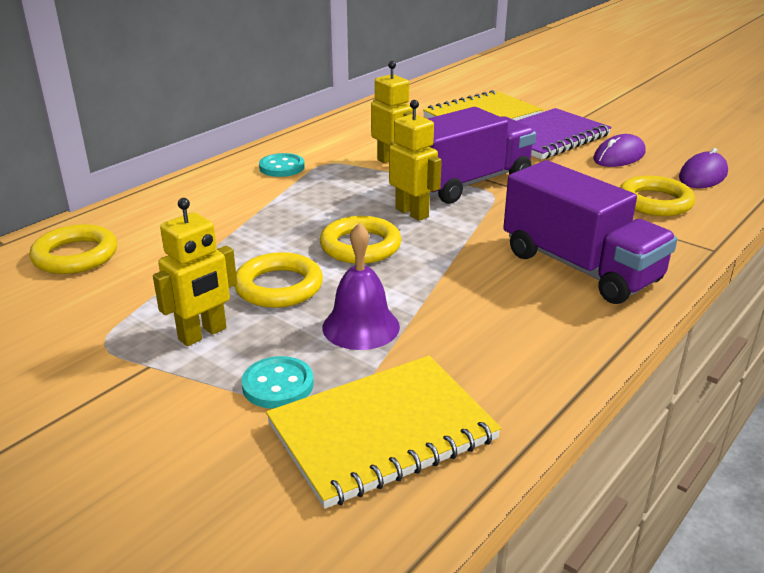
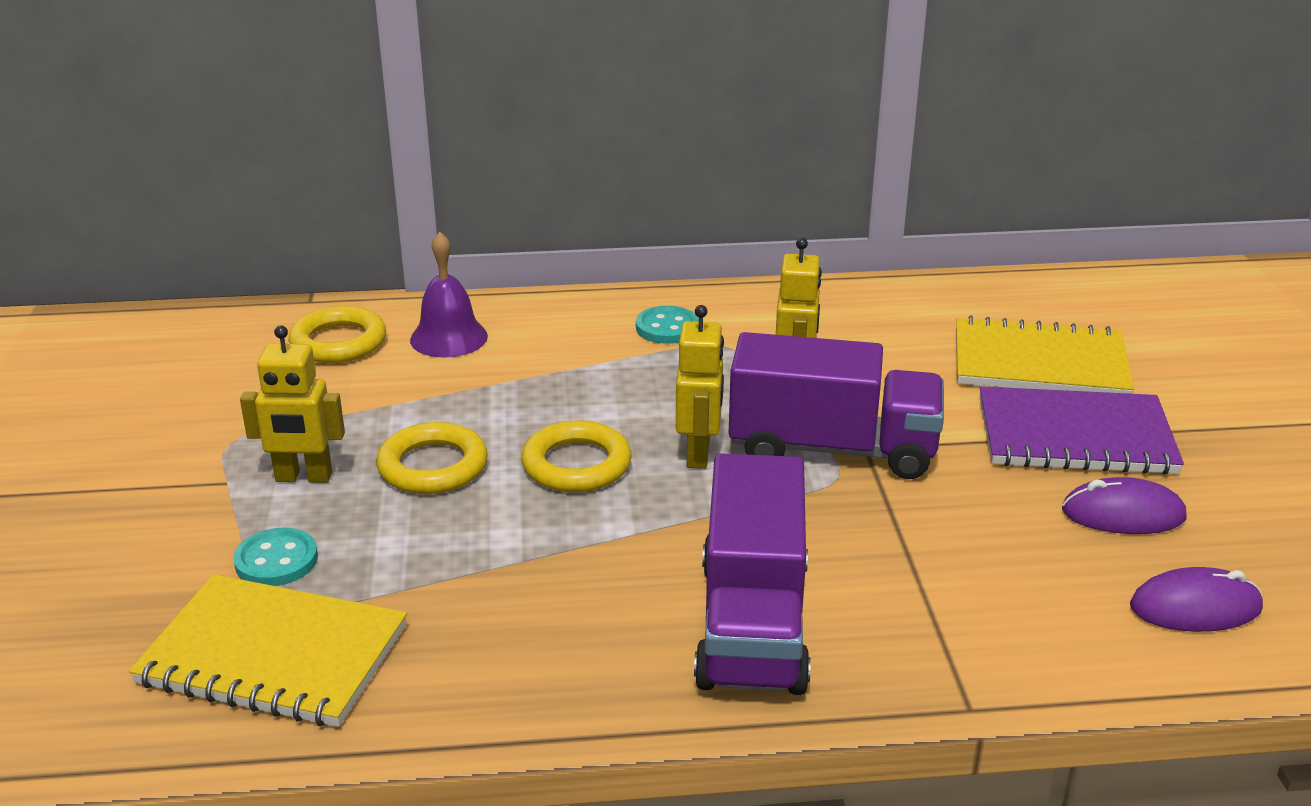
camera: 45 degrees right, 0 degrees up
purple bell [322,223,400,350] -> purple bell moved to [410,232,488,357]
yellow ring [620,176,695,216] -> none

